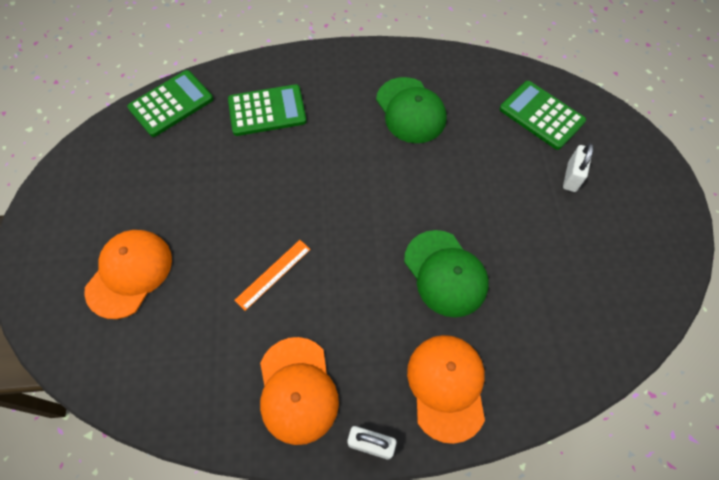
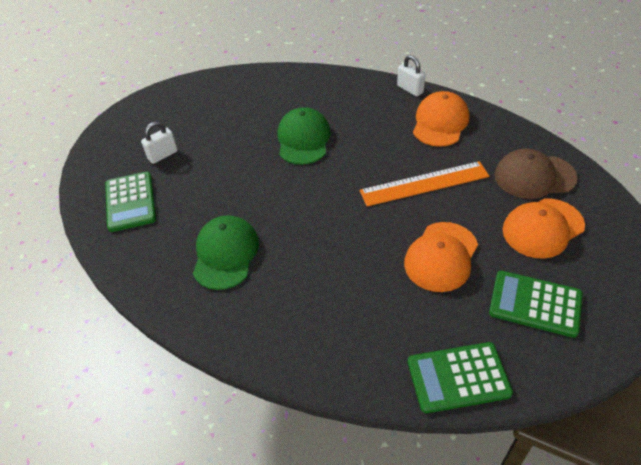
camera: 145 degrees left, 15 degrees down
green calculator [228,84,307,136] -> green calculator moved to [489,271,583,338]
orange ruler [234,240,311,311] -> orange ruler [360,161,489,207], size x1.74
orange cap [407,335,485,444] -> orange cap moved to [404,222,478,292]
none -> brown cap [495,149,578,199]

